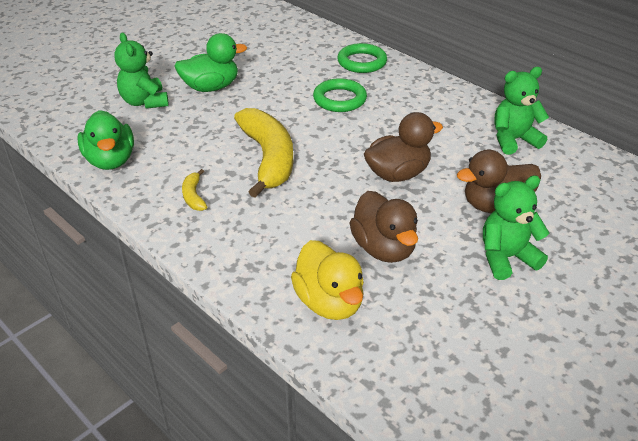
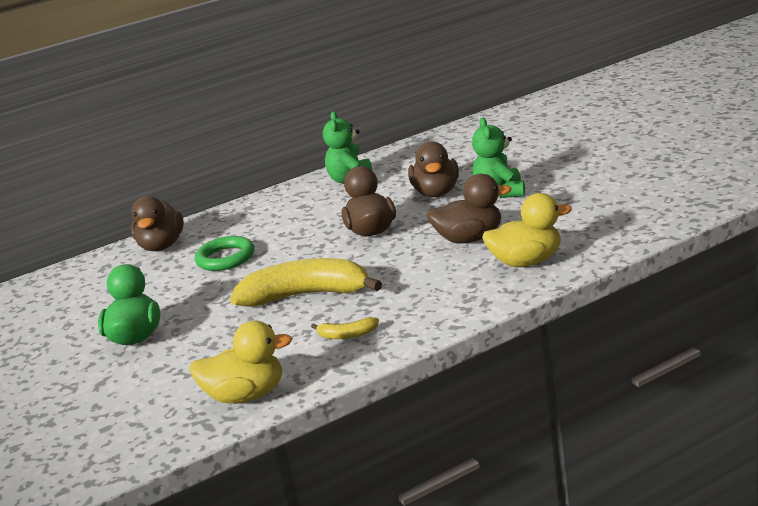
camera: 70 degrees left, 15 degrees down
green duck [78,110,134,170] -> yellow duck [189,321,292,404]
green teddy bear [114,32,169,109] -> none
green ring [337,43,387,73] -> brown duck [131,196,184,251]

